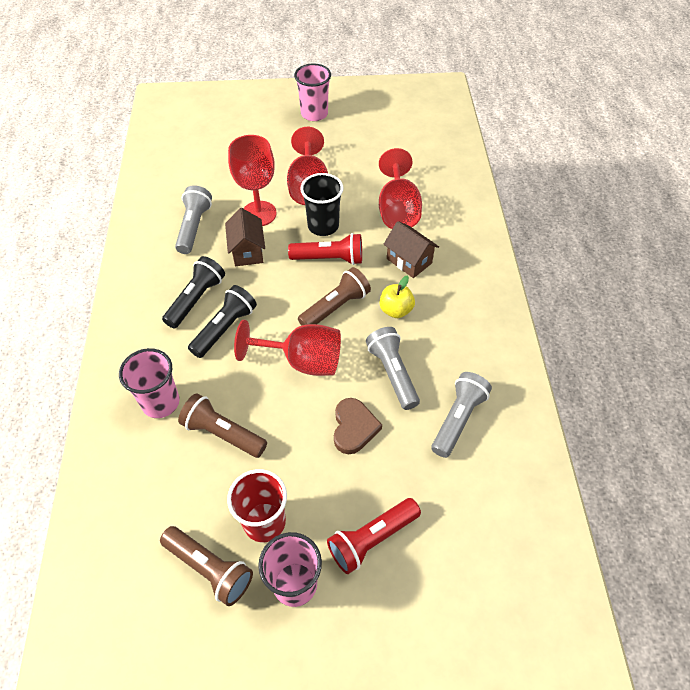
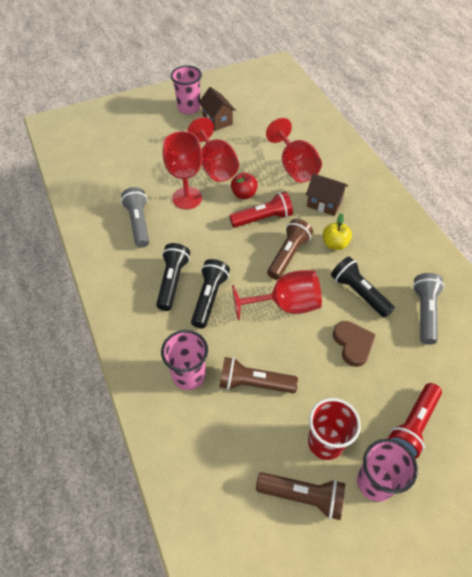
camera: 20 degrees left, 0 degrees up
brown house [225,208,265,266] -> brown house moved to [199,87,236,131]
black cup [300,173,344,236] -> red apple [231,172,258,199]
grey flashlight [366,327,420,410] -> black flashlight [331,257,395,318]

